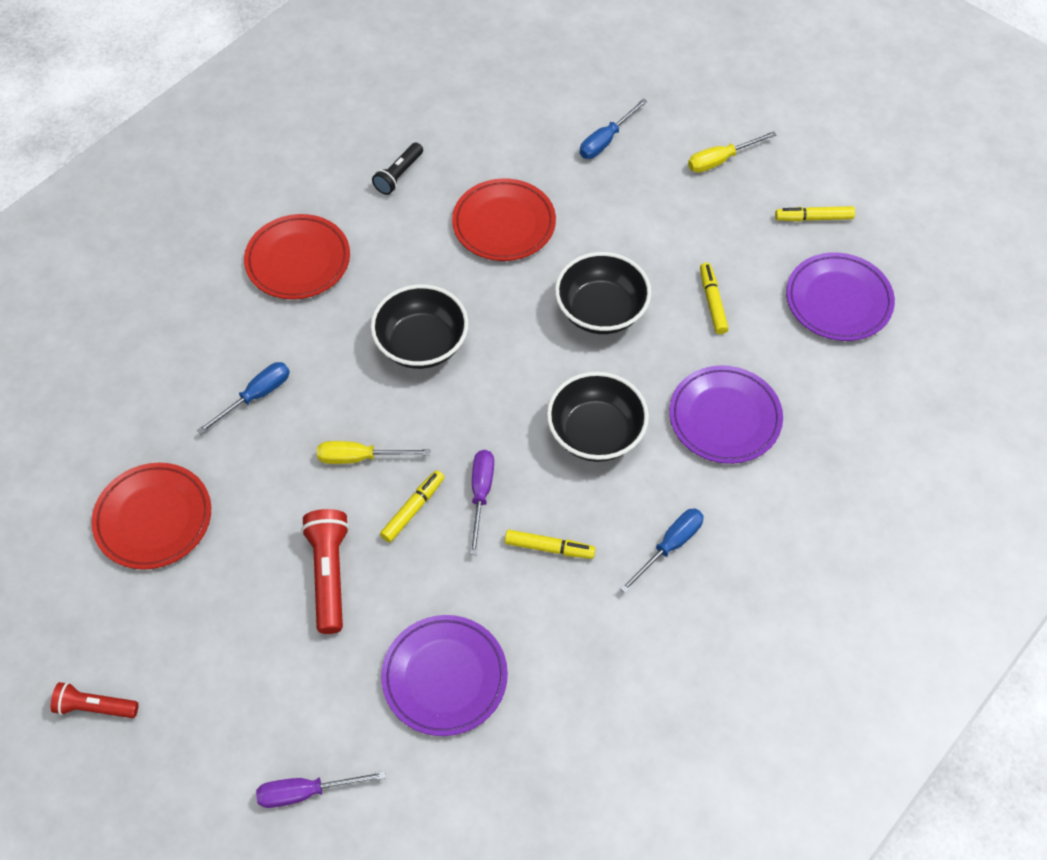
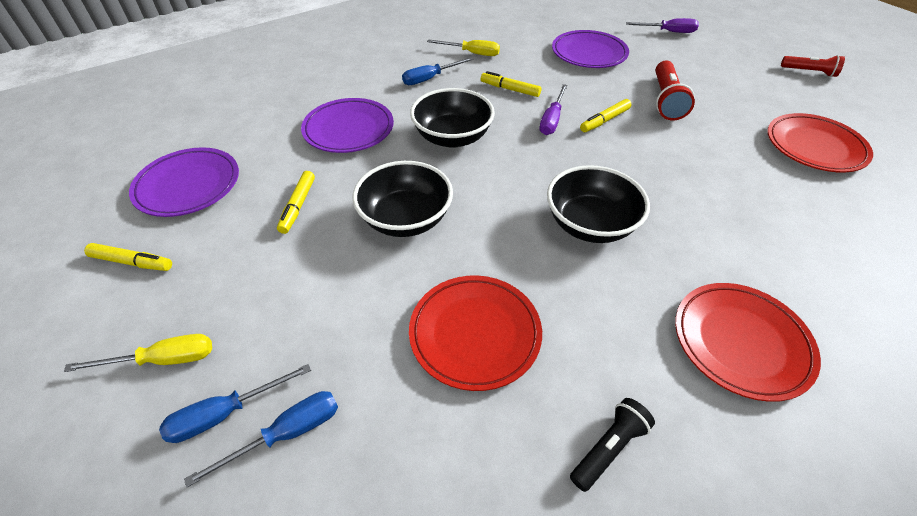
camera: 165 degrees left, 10 degrees down
blue screwdriver [197,362,290,434] -> blue screwdriver moved to [159,364,311,443]
yellow screwdriver [317,441,430,464] -> yellow screwdriver moved to [427,39,500,56]

